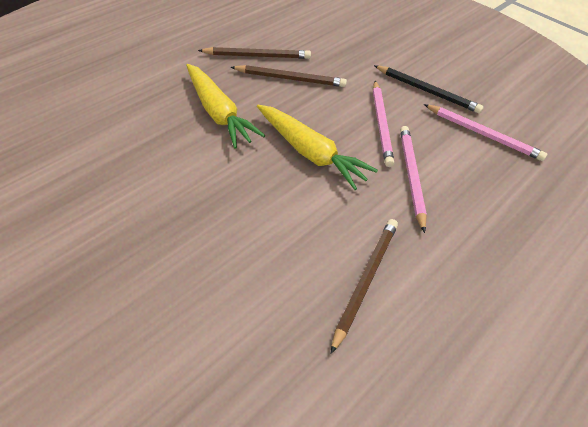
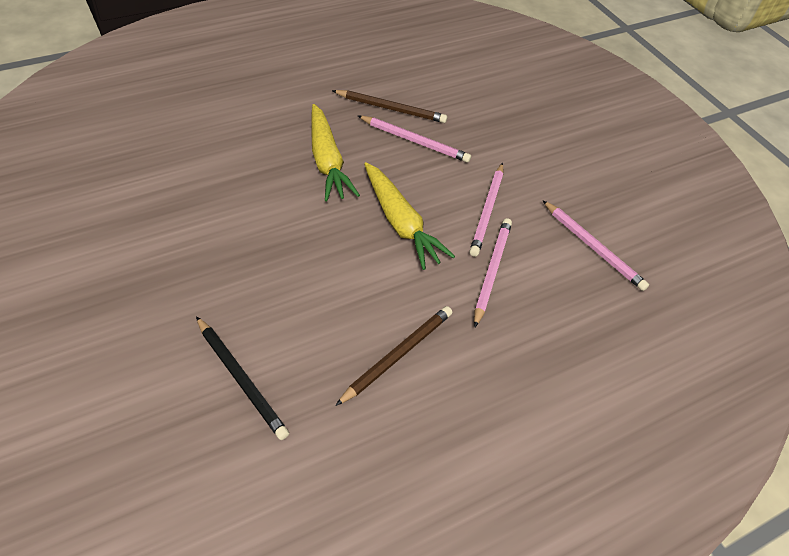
camera: 15 degrees right, 0 degrees up
brown pencil [231,65,347,87] -> pink pencil [358,116,471,163]
black pencil [374,65,484,113] -> black pencil moved to [196,316,289,440]

